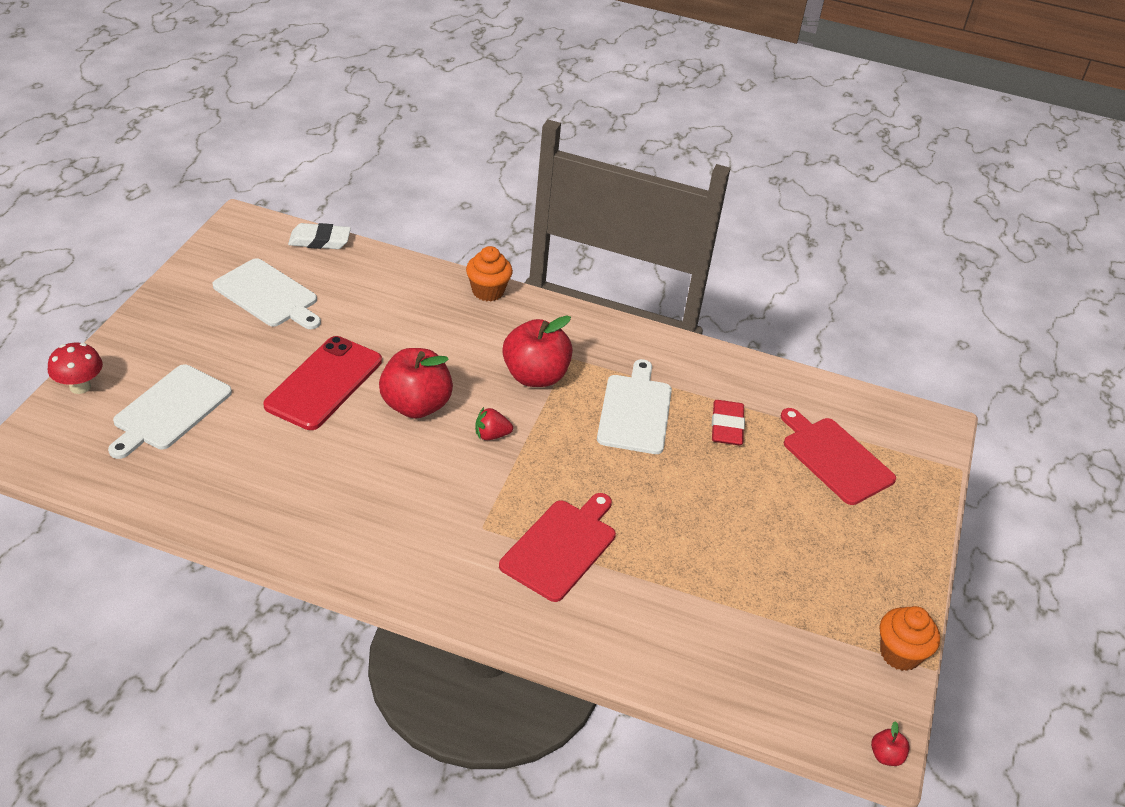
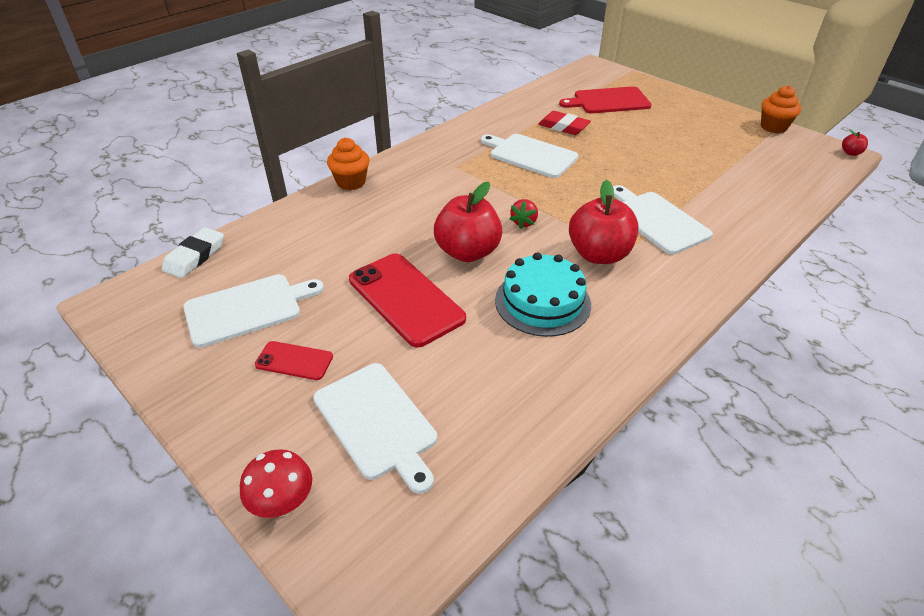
camera: 60 degrees left, 0 degrees up
red cutting board [499,493,616,602] -> white cutting board [613,185,713,255]
red apple [502,315,573,387] -> red apple moved to [569,180,638,264]
none -> red phone [255,341,333,380]
none -> turquoise cake [495,252,591,337]

